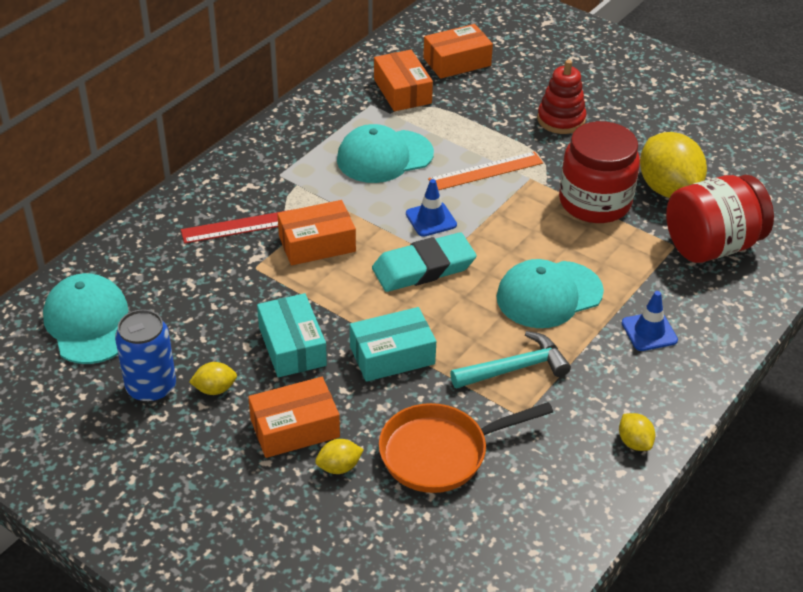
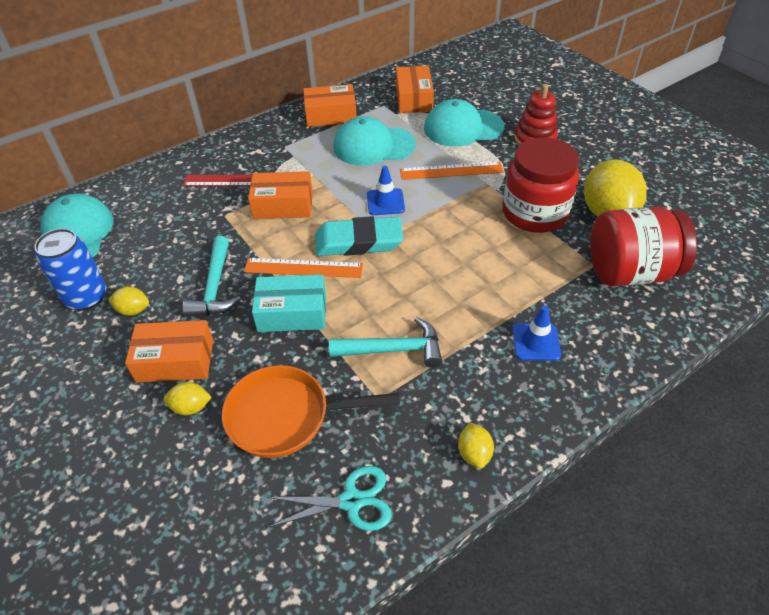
camera: 20 degrees right, 5 degrees up
turquoise box [257,293,327,377] -> turquoise hammer [182,236,241,317]
orange box [423,24,493,79] -> orange box moved to [303,84,357,127]
turquoise cap [497,259,604,328] -> turquoise cap moved to [424,99,504,147]
none -> orange ruler [244,258,363,278]
none -> turquoise scissors [267,466,392,531]

